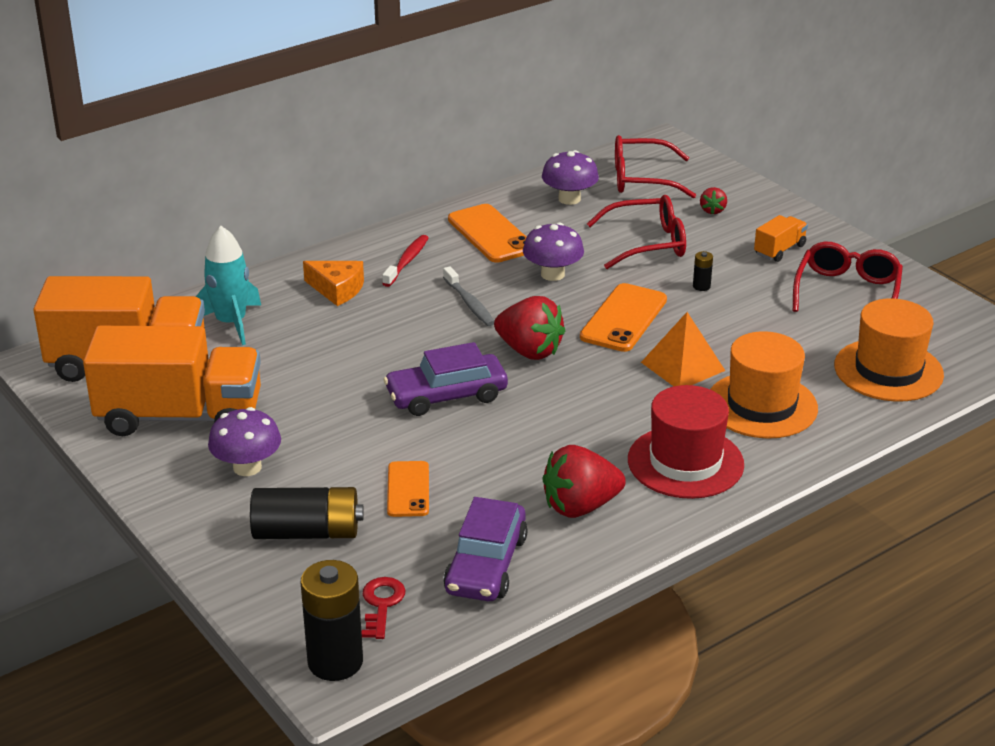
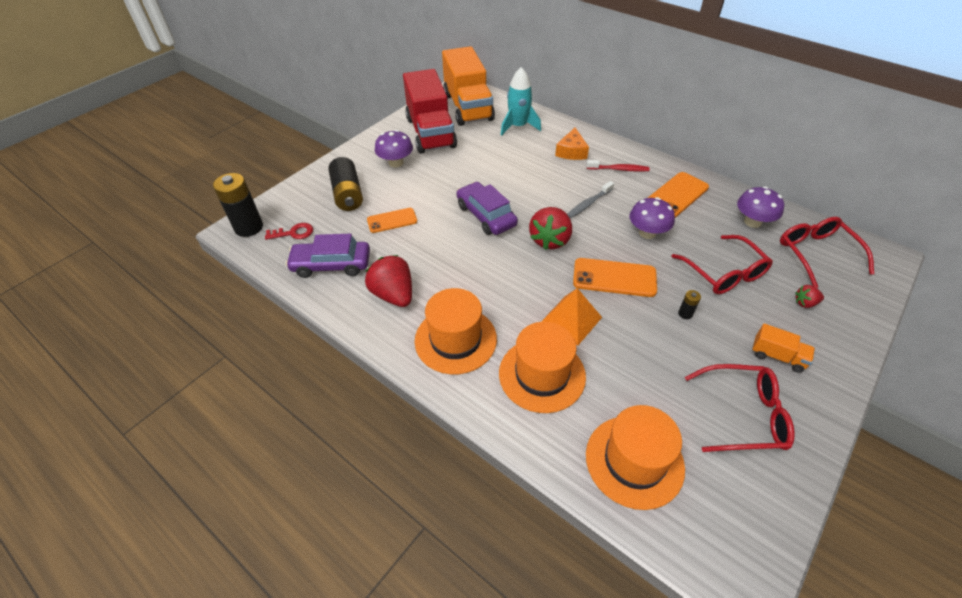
camera: 75 degrees right, 15 degrees up
orange truck [83,326,261,436] -> red truck [403,69,457,153]
red hat [628,385,744,499] -> orange hat [415,288,497,374]

